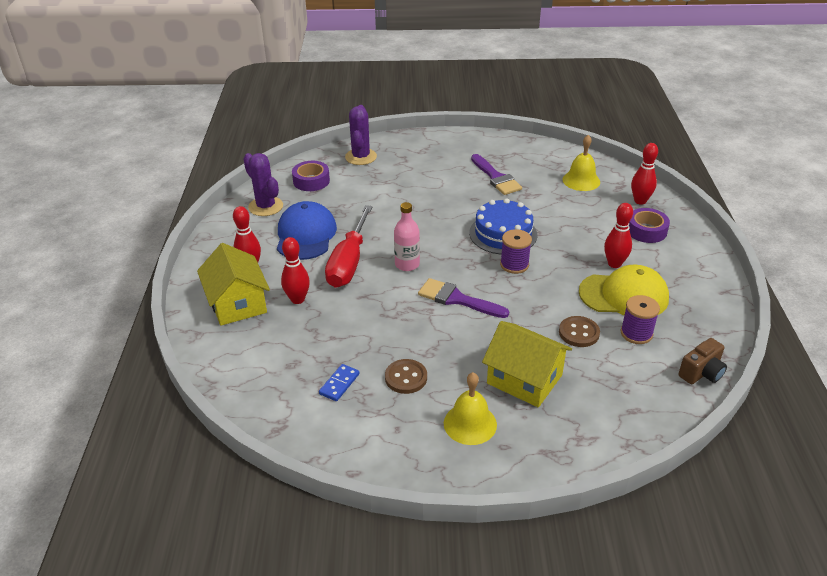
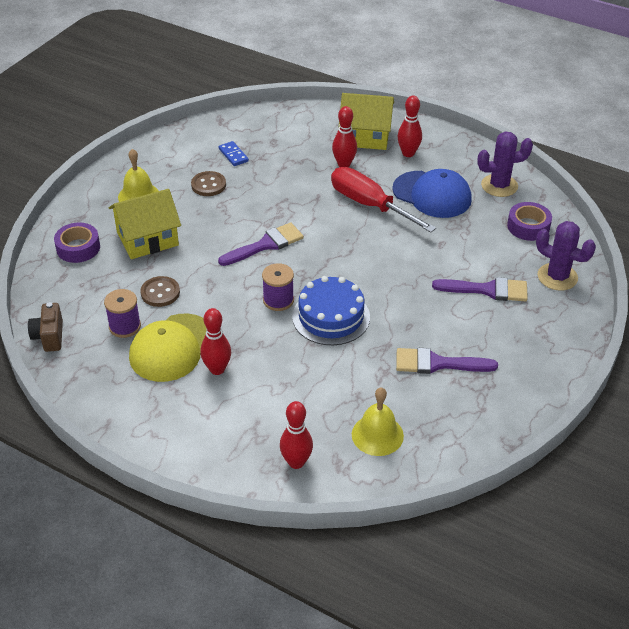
camera: 120 degrees right, 5 degrees up
pink bottle [394,202,420,271] -> none
purple tape [629,208,670,243] -> purple tape moved to [54,223,100,263]
none -> purple brush [432,277,528,301]

